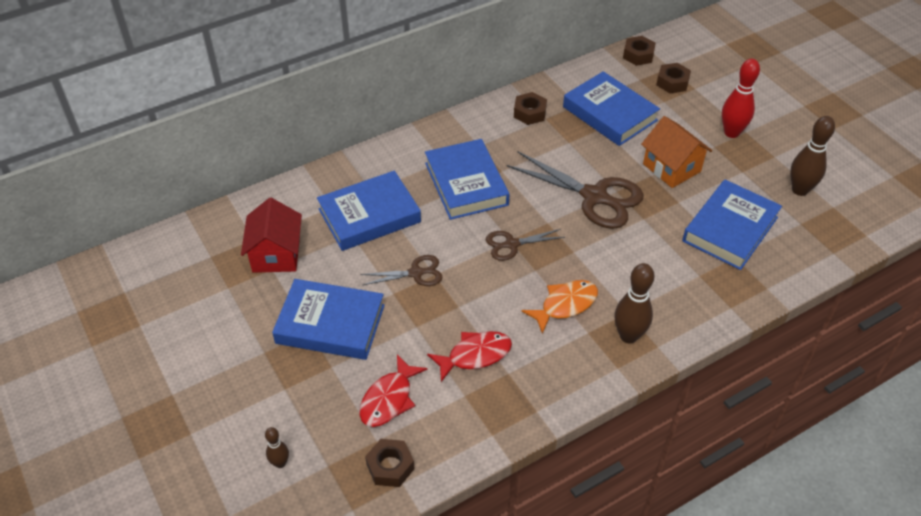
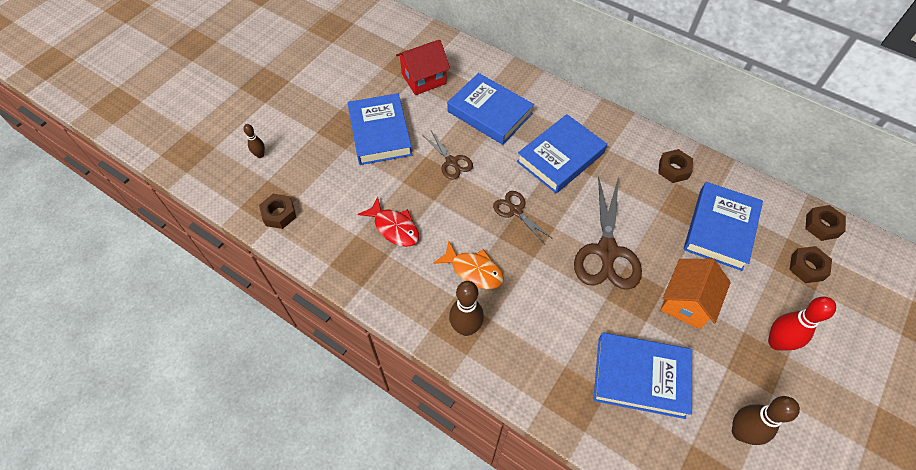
camera: 65 degrees right, 10 degrees up
red fish [359,355,427,427] -> none

